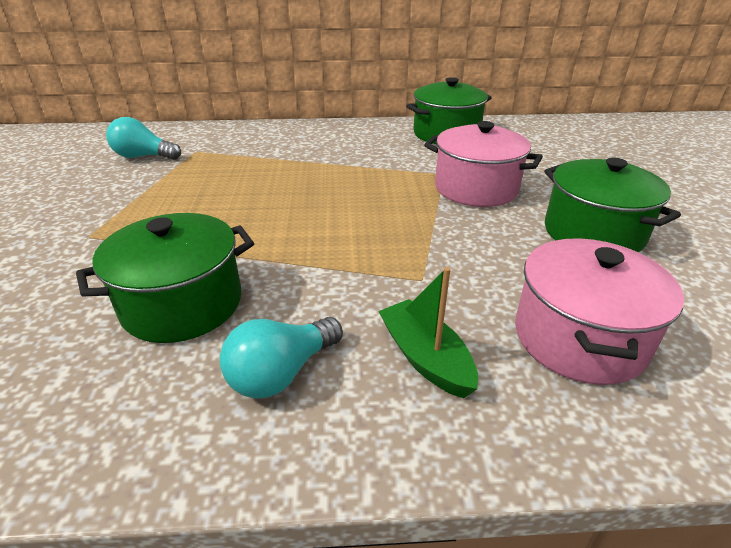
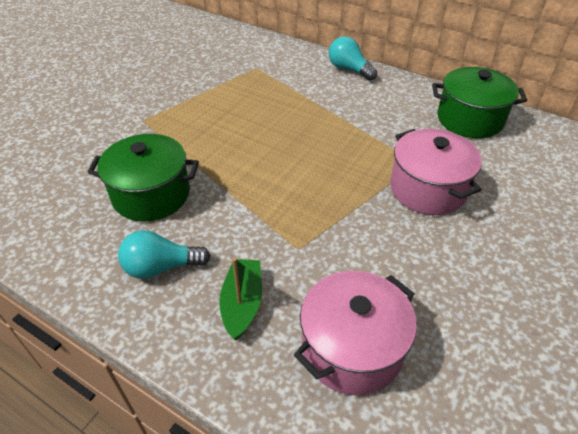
camera: 35 degrees right, 10 degrees up
turquoise light bulb [106,117,181,160] -> turquoise light bulb moved to [329,36,377,81]
green pot [544,157,681,253] -> none

